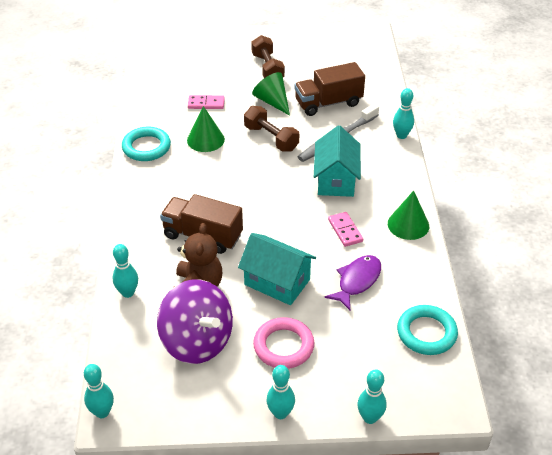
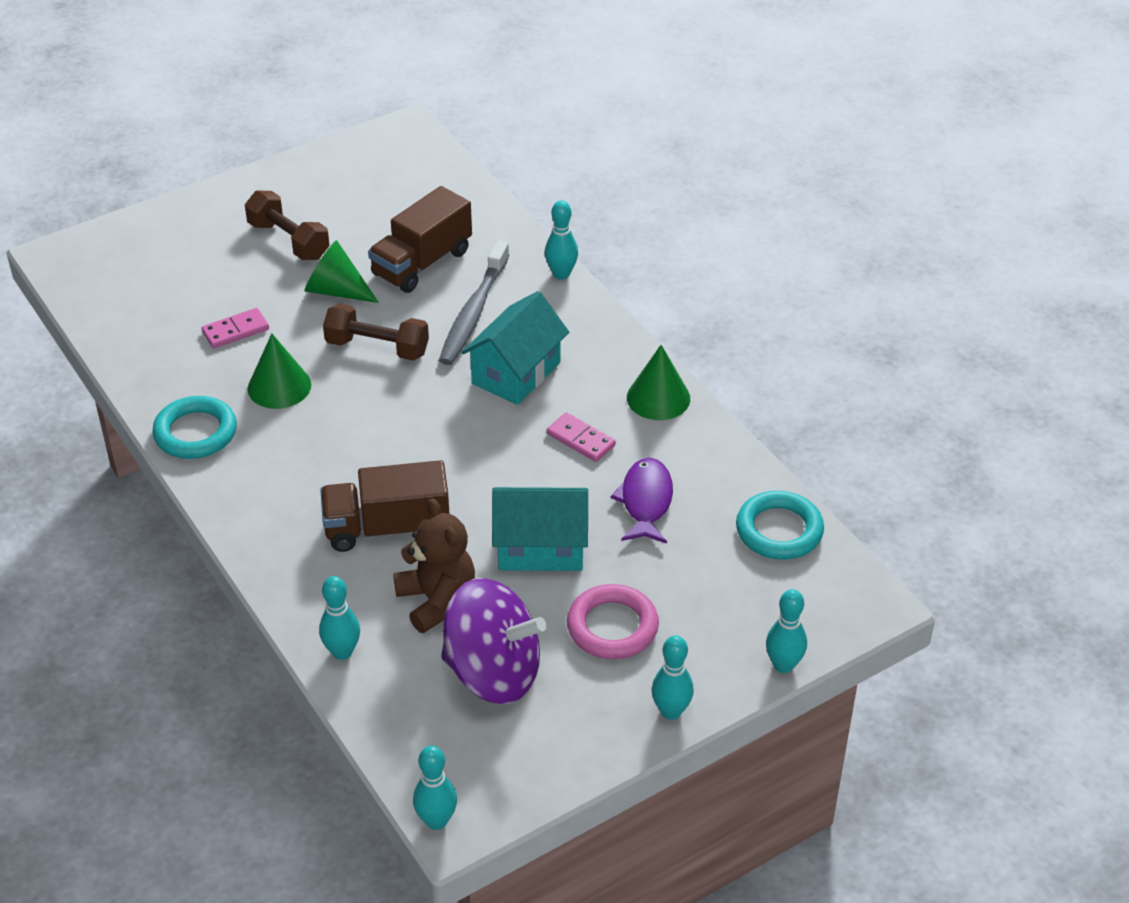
camera: 30 degrees left, 0 degrees up
turquoise house [314,125,361,197] -> turquoise house turned 60 degrees clockwise [461,291,569,405]

